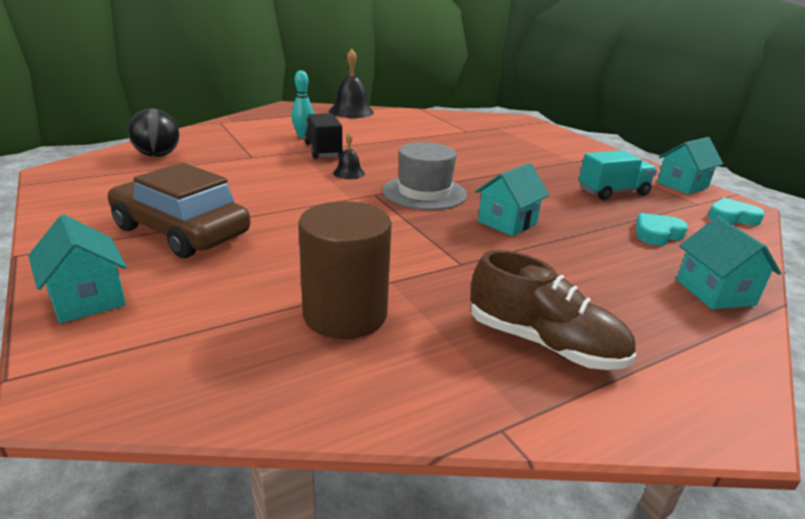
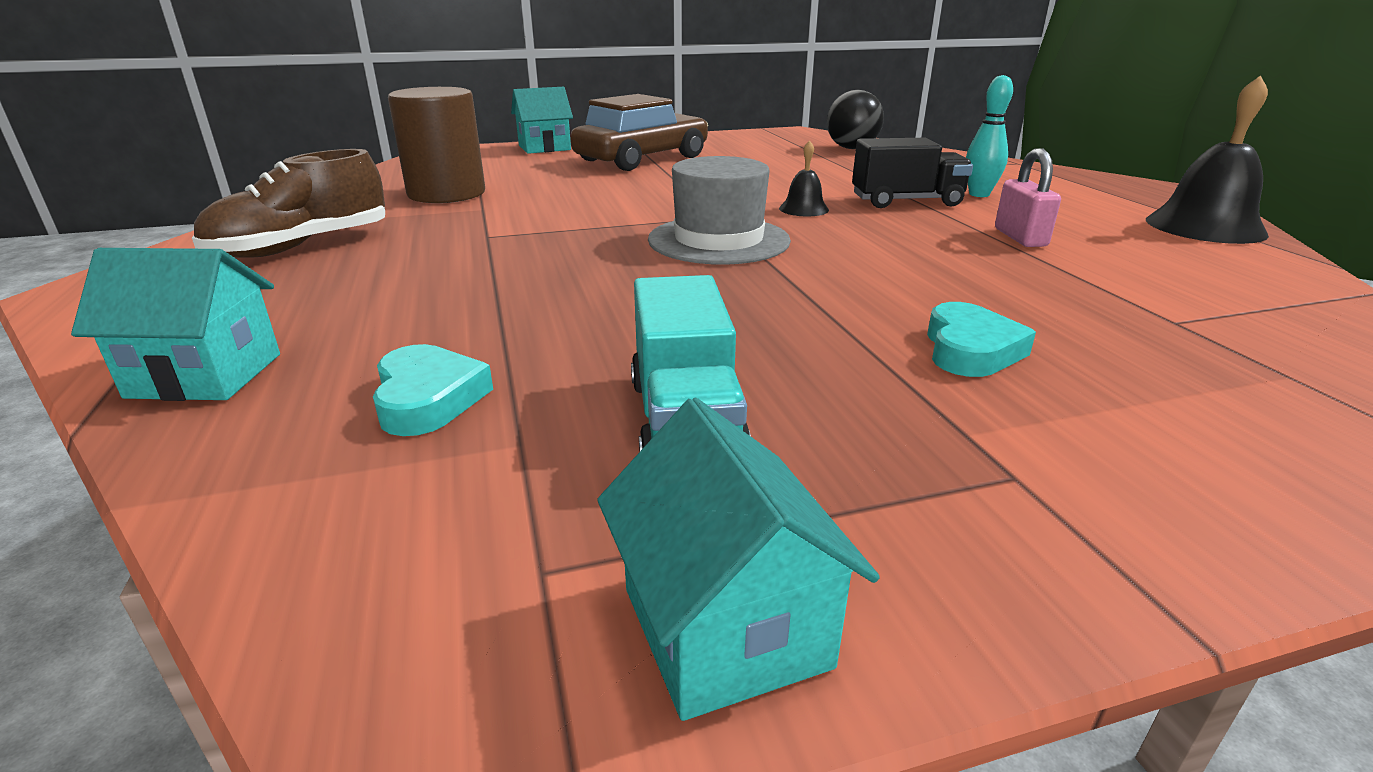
camera: 105 degrees right, 0 degrees up
turquoise house [475,163,549,236] -> none
turquoise heart [708,198,765,226] -> turquoise heart moved to [927,302,1036,377]
none -> pink padlock [995,148,1061,247]

